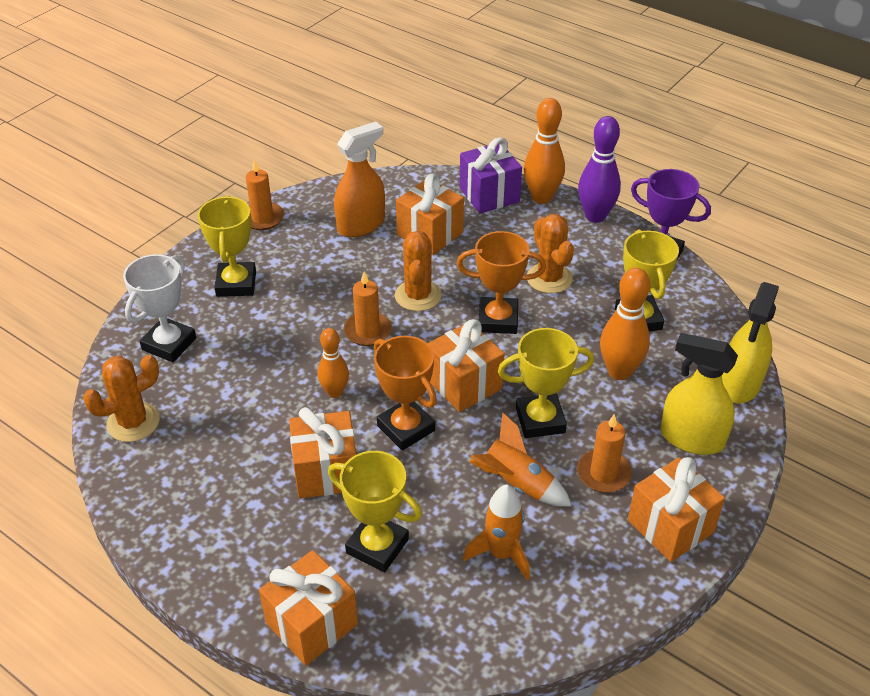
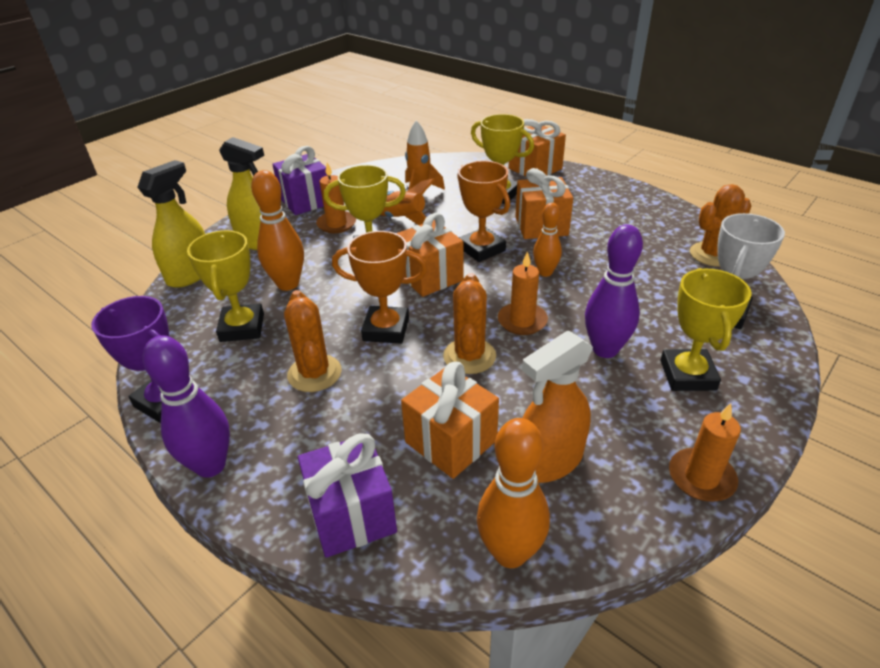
camera: 175 degrees left, 5 degrees down
orange bowling pin [524,98,565,204] -> orange bowling pin moved to [477,418,550,568]
orange gift [628,457,725,562] -> purple gift [272,146,328,215]
none -> purple bowling pin [585,224,643,358]

